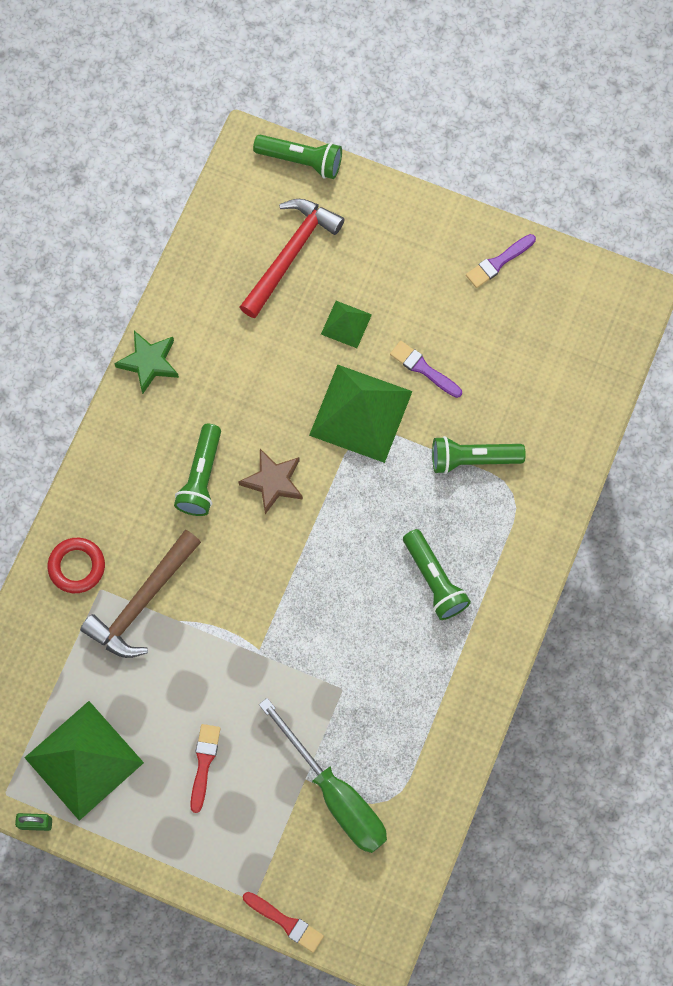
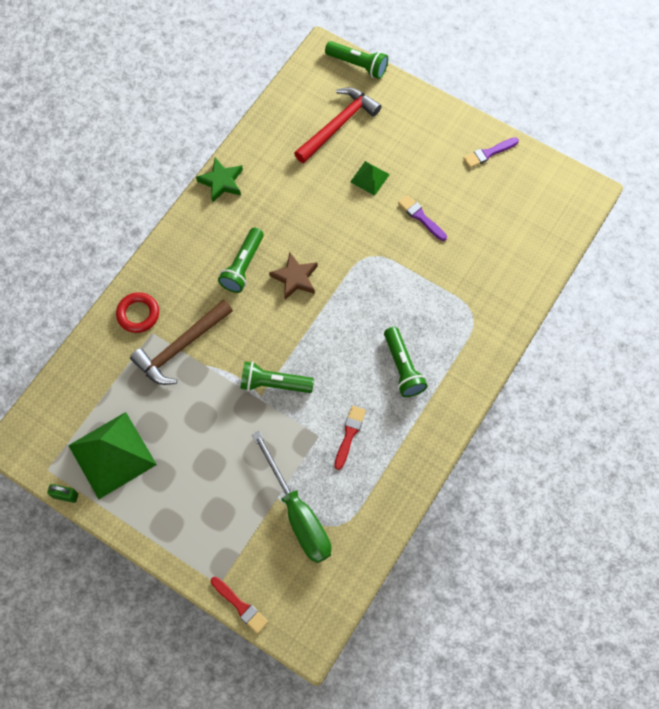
camera: 10 degrees right, 5 degrees down
red brush [190,724,220,813] -> red brush moved to [334,406,366,470]
green pyramid [309,365,413,463] -> none
green flashlight [432,436,526,474] -> green flashlight moved to [241,362,314,393]

